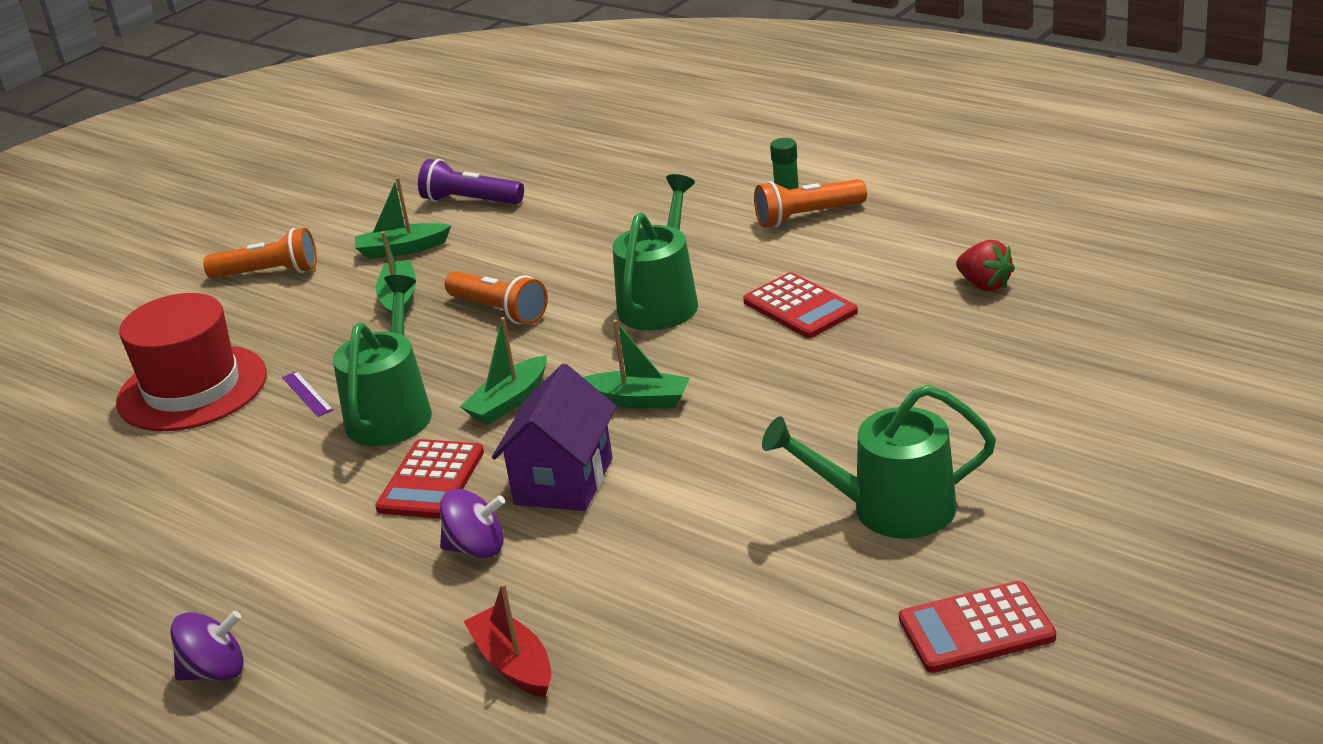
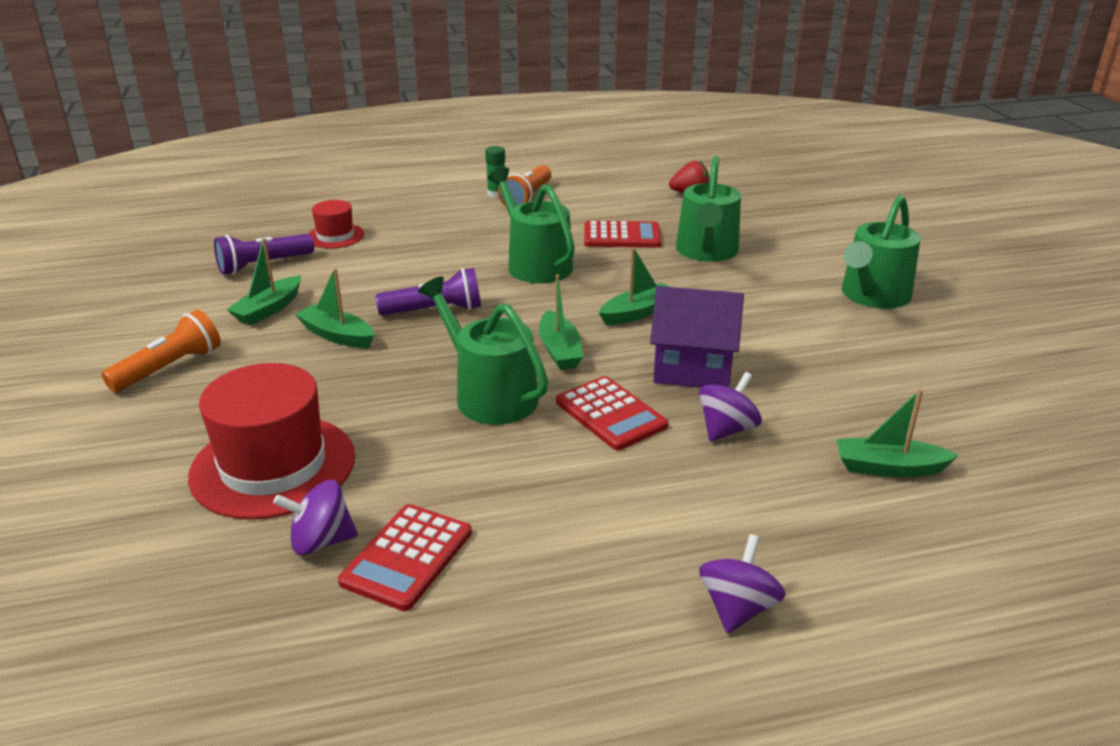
camera: 55 degrees left, 0 degrees up
purple ruler [282,371,333,417] -> none
orange flashlight [445,271,548,325] -> purple flashlight [375,268,481,316]
red boat [464,583,551,698] -> green boat [836,389,959,477]
purple house [492,364,617,511] -> purple house turned 45 degrees counterclockwise [650,286,744,388]
red calculator [899,581,1056,673] -> red calculator moved to [338,504,472,611]
none -> purple spinning top [273,480,358,555]
none -> red hat [308,200,364,249]
none -> green watering can [676,156,741,262]

